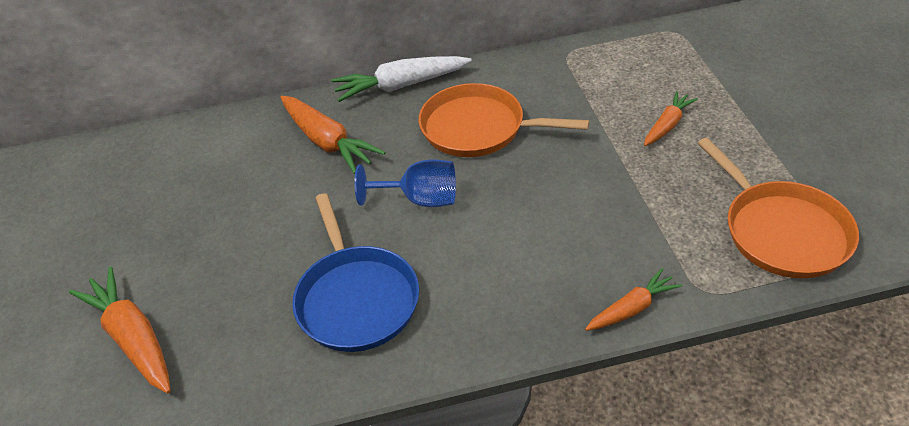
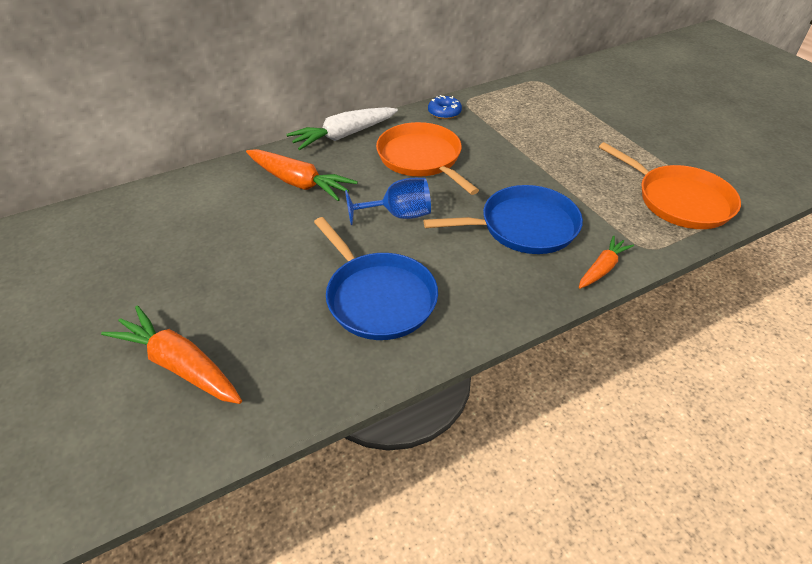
camera: 20 degrees left, 0 degrees up
orange pan [418,83,589,157] -> orange pan turned 60 degrees clockwise [376,122,479,195]
orange carrot [644,91,698,146] -> none
none -> blue pan [424,185,583,254]
none -> blue donut [428,95,462,119]

